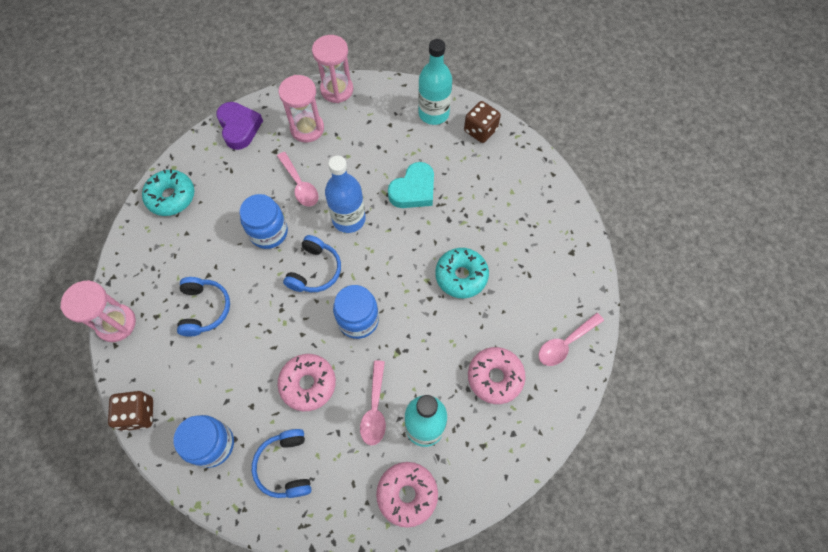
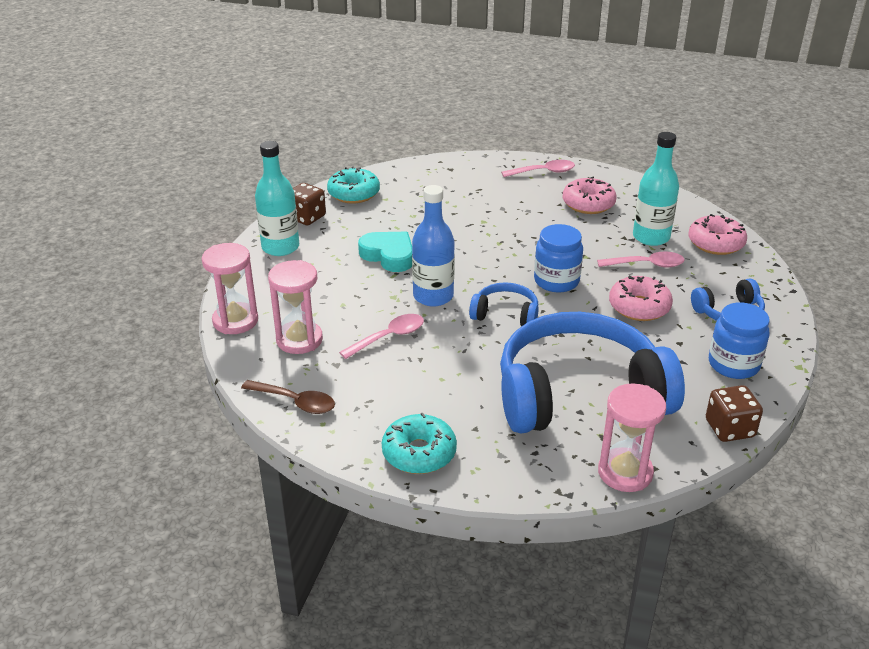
camera: 95 degrees left, 30 degrees down
blue headphones [177,277,230,337] -> blue headphones [500,312,685,434], size x2.29
purple heart [216,102,263,150] -> brown spoon [241,380,335,414]
blue jar [240,194,288,249] -> none
turquoise donut [435,248,489,298] -> turquoise donut moved to [327,166,380,203]
pink spoon [538,313,604,366] -> pink spoon turned 60 degrees counterclockwise [501,160,575,177]

